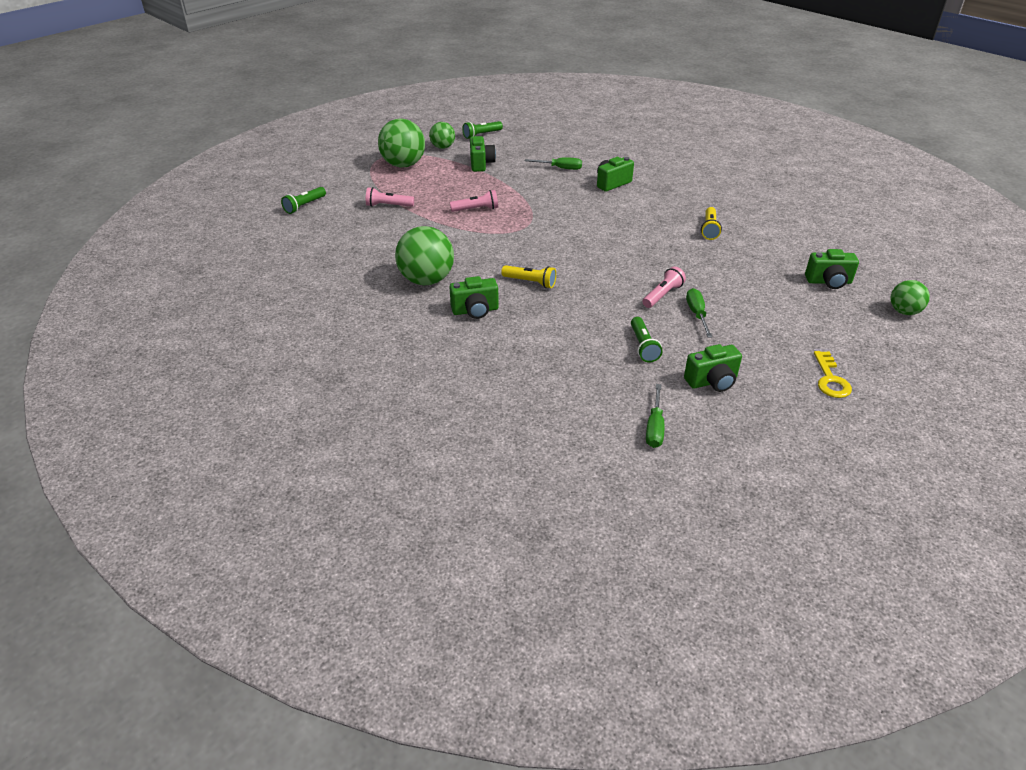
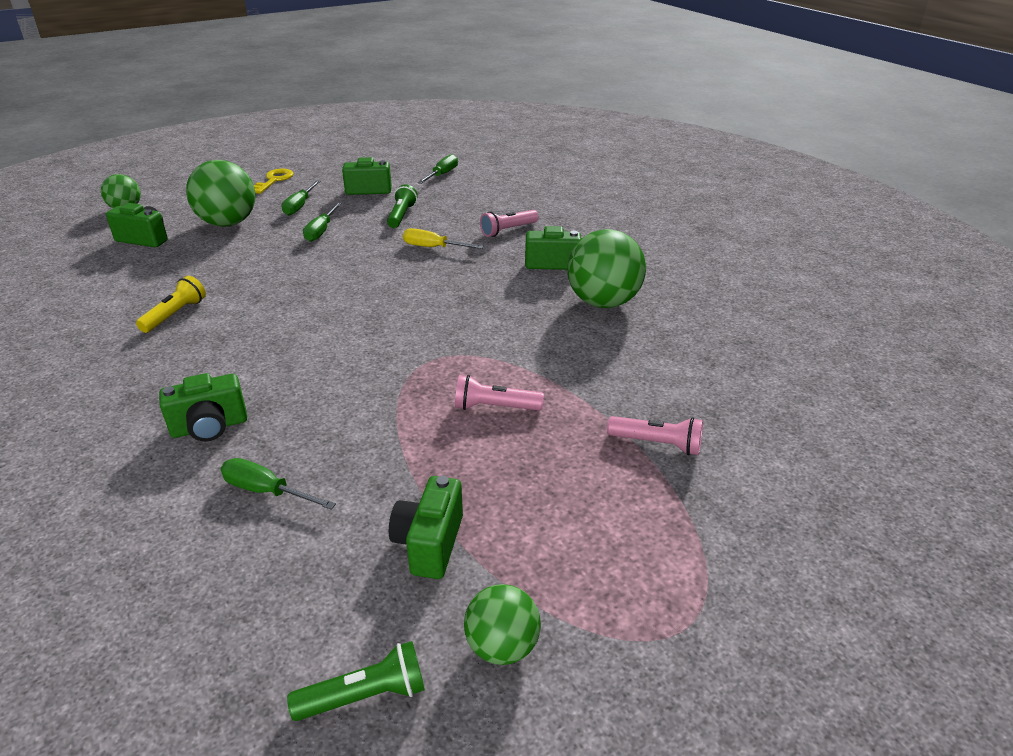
camera: 165 degrees left, 5 degrees down
green flashlight [281,187,326,214] -> none
green ball [378,119,425,167] -> green ball moved to [186,160,256,227]
yellow flashlight [501,265,556,288] -> none
pink flashlight [643,267,686,308] -> pink flashlight moved to [480,210,539,237]
none -> green screwdriver [281,180,321,216]
none -> yellow screwdriver [403,228,484,249]

